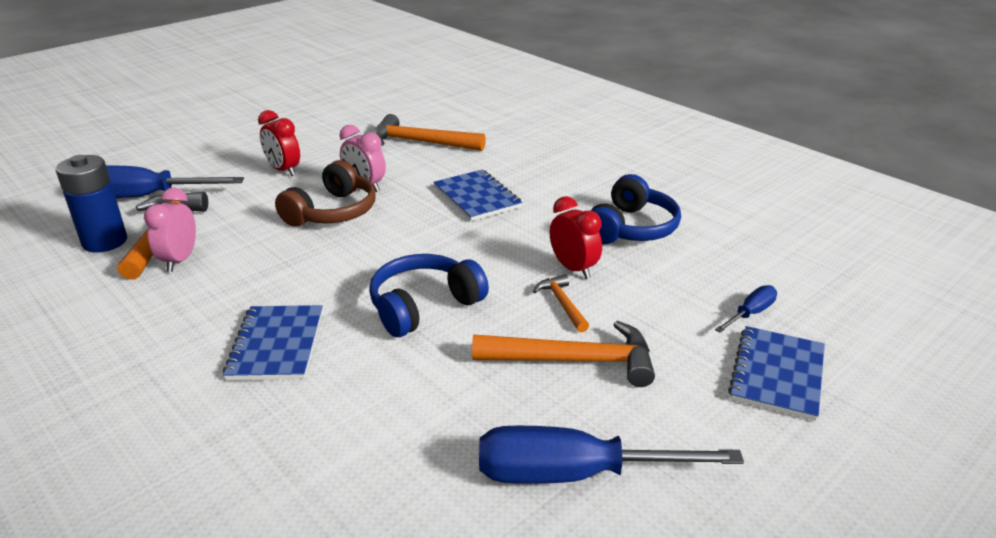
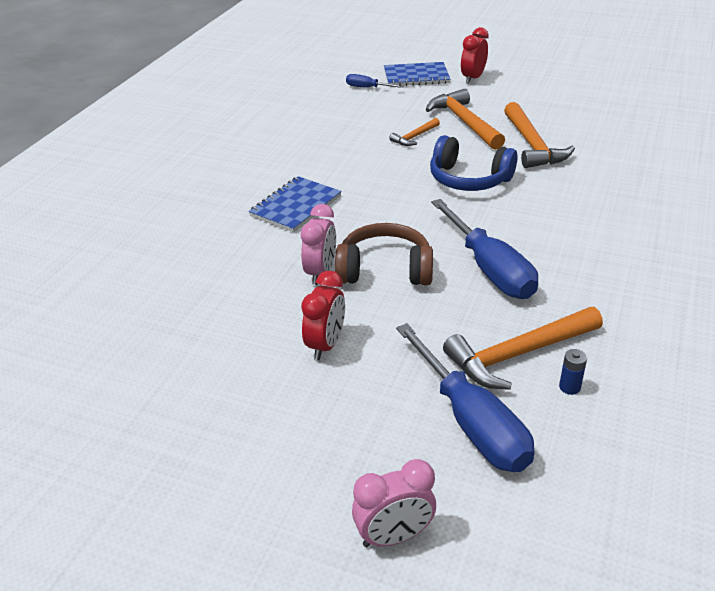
camera: 115 degrees left, 5 degrees up
blue battery [56,155,127,253] -> blue battery [559,349,587,395], size x0.42
pink clock [144,188,196,272] -> pink clock moved to [352,459,436,547]
blue notebook [223,305,323,380] -> none
orange hammer [374,114,486,151] -> orange hammer moved to [504,102,575,168]
blue screwdriver [479,426,744,484] -> blue screwdriver moved to [431,199,538,299]
red clock [550,196,602,279] -> red clock moved to [461,27,489,84]
blue headphones [590,174,681,244] -> none

